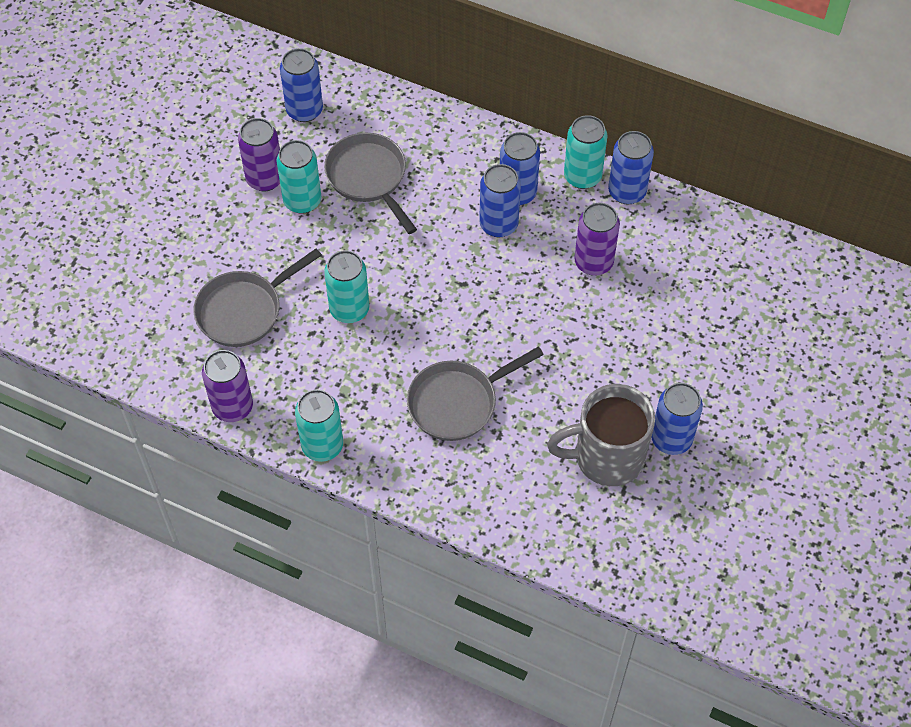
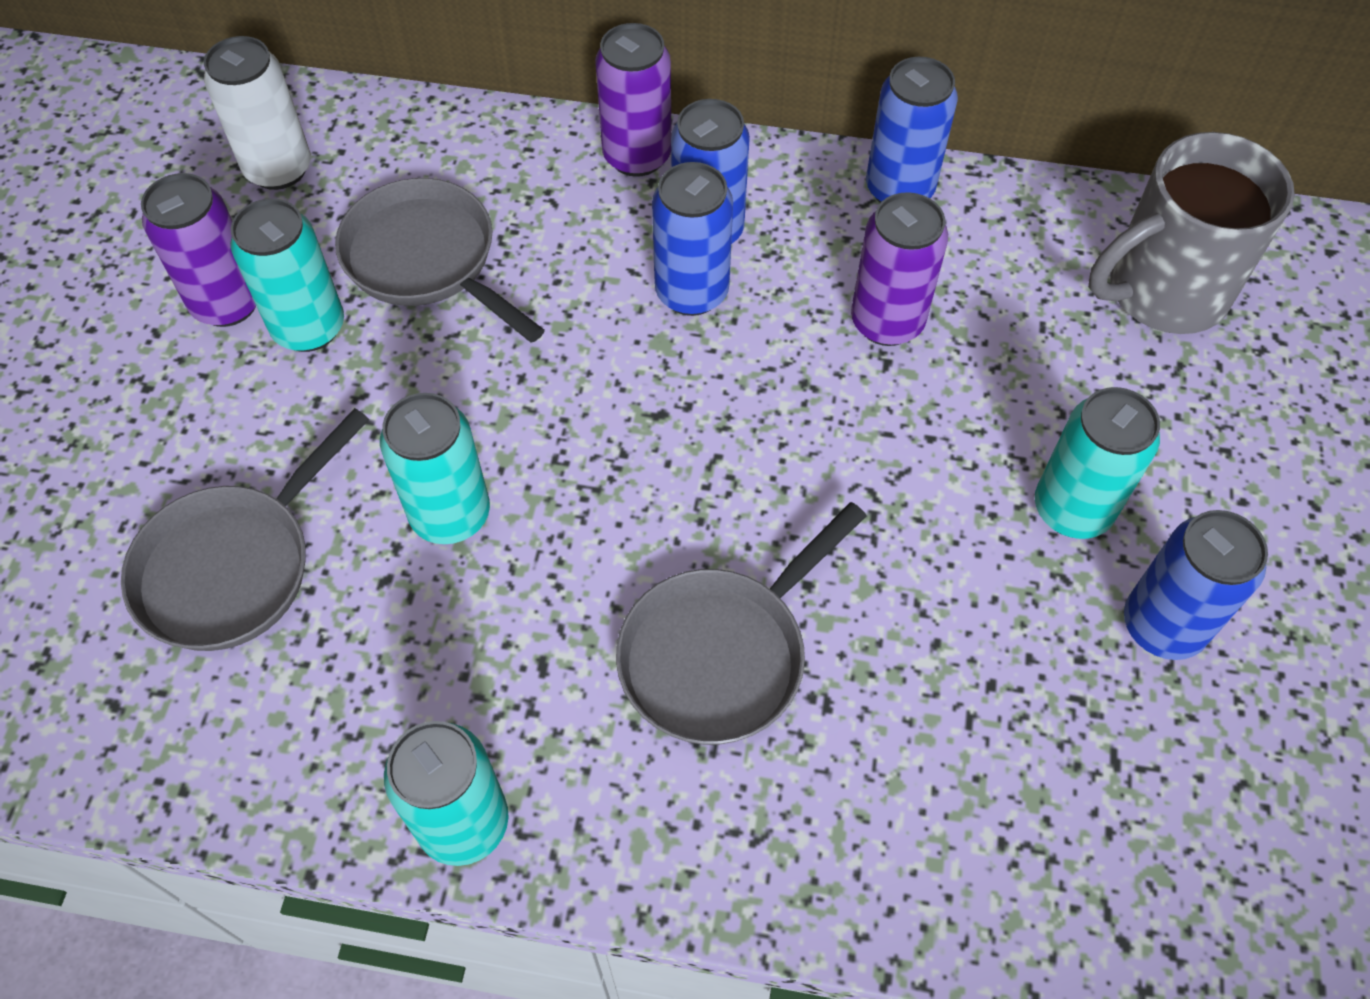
camera: 15 degrees left, 0 degrees up
purple can [202,350,253,422] -> purple can moved to [595,23,672,177]
blue can [280,48,323,122] -> white can [204,36,311,190]
grey mug [547,384,655,486] -> grey mug moved to [1088,132,1295,334]
turquoise can [564,115,607,189] -> turquoise can moved to [1035,387,1160,539]

